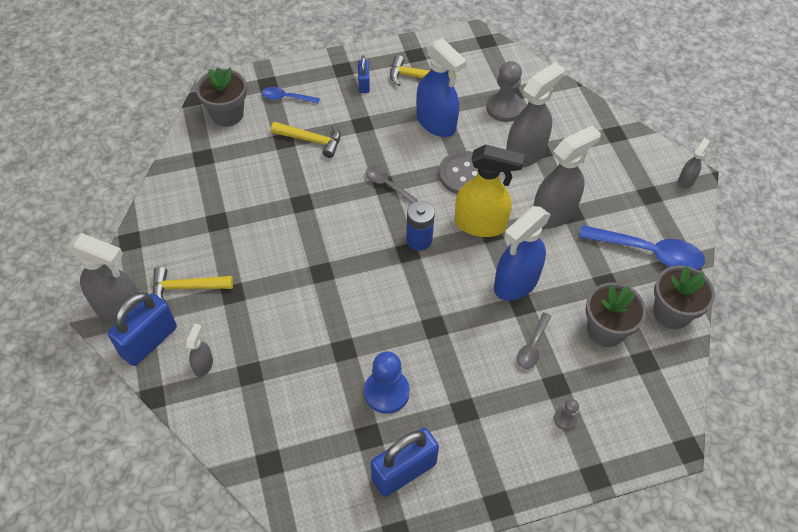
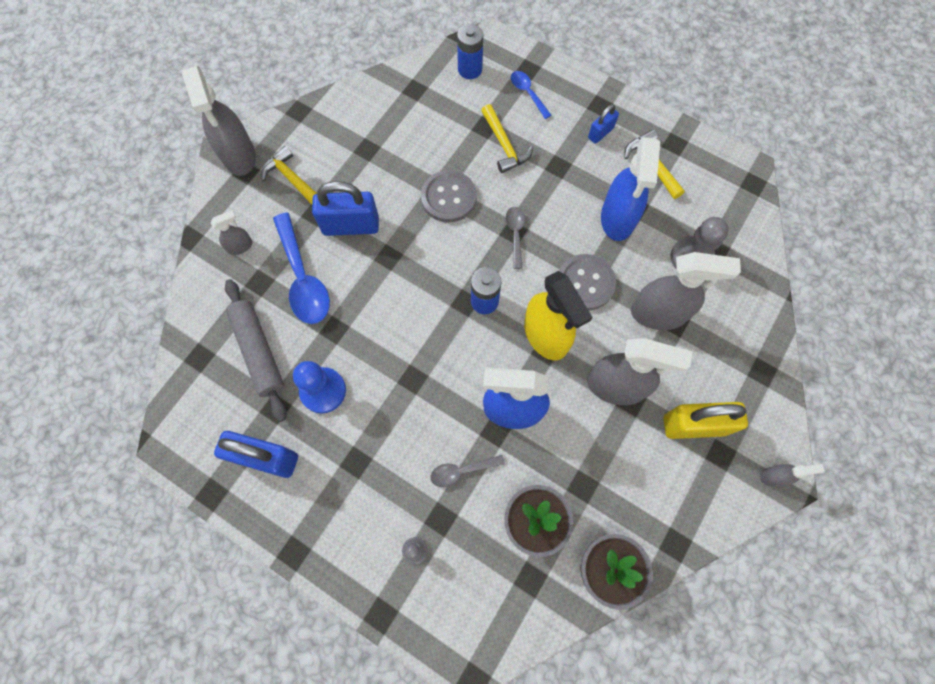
camera: 50 degrees right, 15 degrees up
blue padlock [108,292,177,366] -> blue padlock moved to [312,181,379,236]
grey flower pot [196,67,247,127] -> blue battery [457,24,483,79]
blue spoon [579,225,705,270] -> blue spoon moved to [273,213,330,324]
none -> grey rolling pin [225,279,287,422]
none -> grey button [421,170,477,222]
none -> yellow padlock [663,402,748,439]

